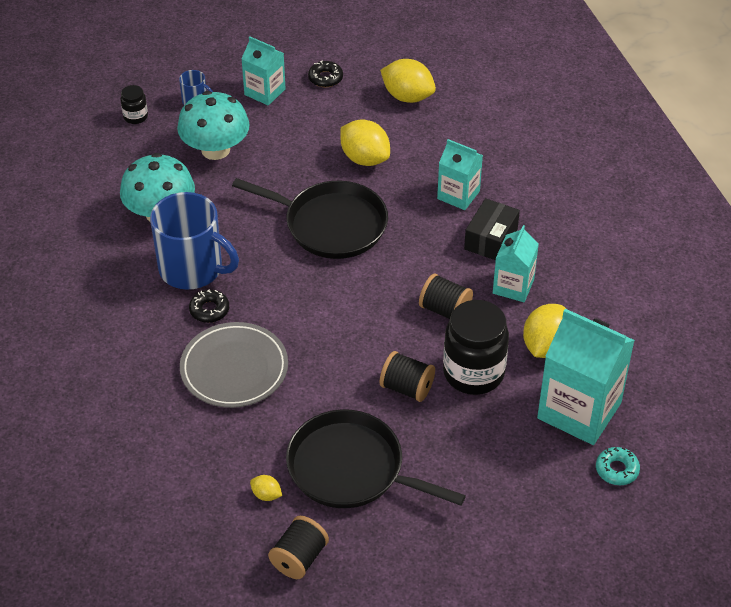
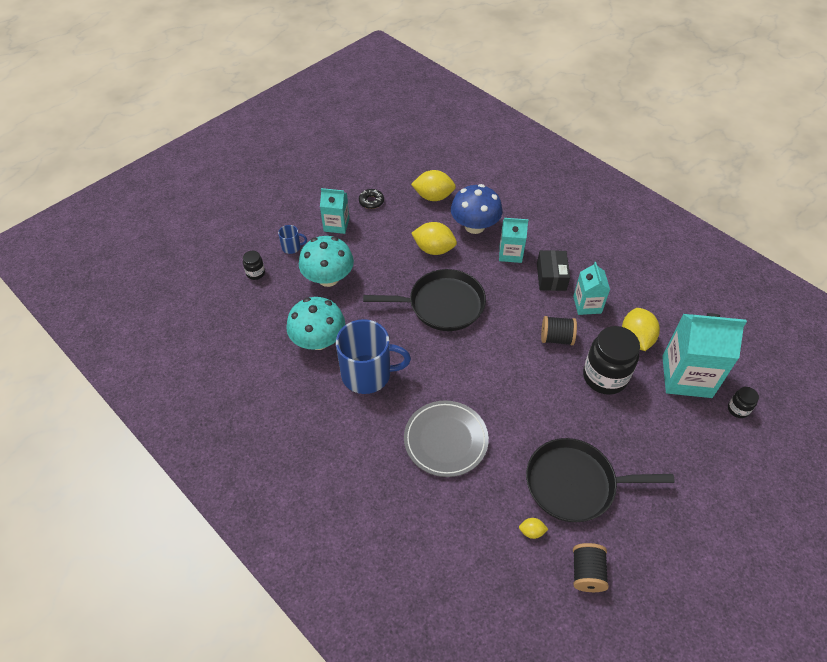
camera: 25 degrees left, 5 degrees up
black donut [189,289,229,323] -> none
black spool [380,351,435,402] -> none
turquoise donut [596,447,640,485] -> black jar [728,387,759,418]
none -> blue mushroom [451,184,502,234]

